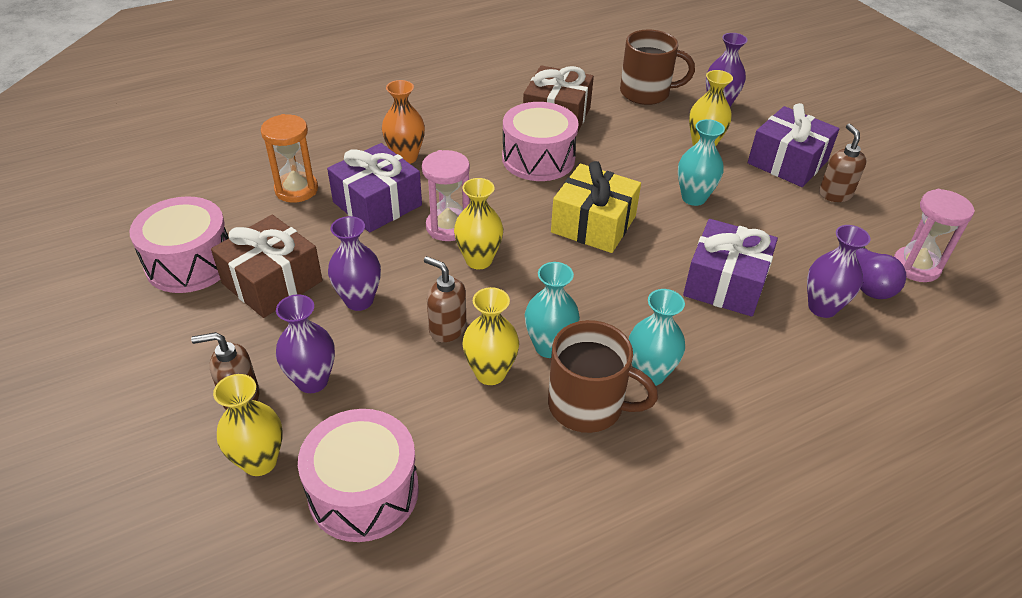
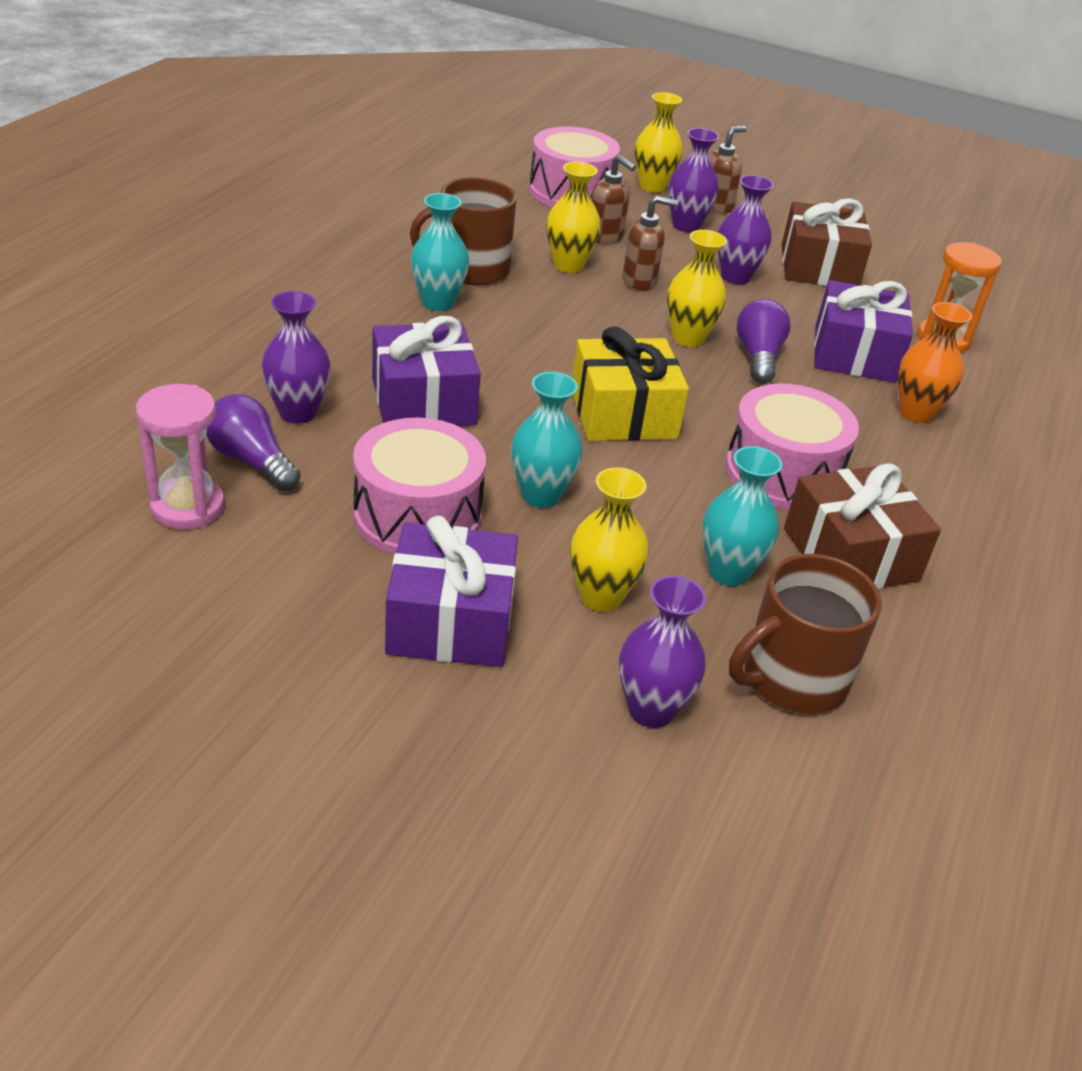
camera: 140 degrees right, 5 degrees down
pink drum [129,196,229,293] -> pink drum moved to [353,418,486,555]
pink hourglass [422,150,470,241] -> purple light bulb [737,299,791,384]
turquoise vase [525,262,580,358] -> turquoise vase moved to [702,446,782,586]
brown soap dispenser [819,124,867,202] -> brown soap dispenser moved to [592,155,636,244]

